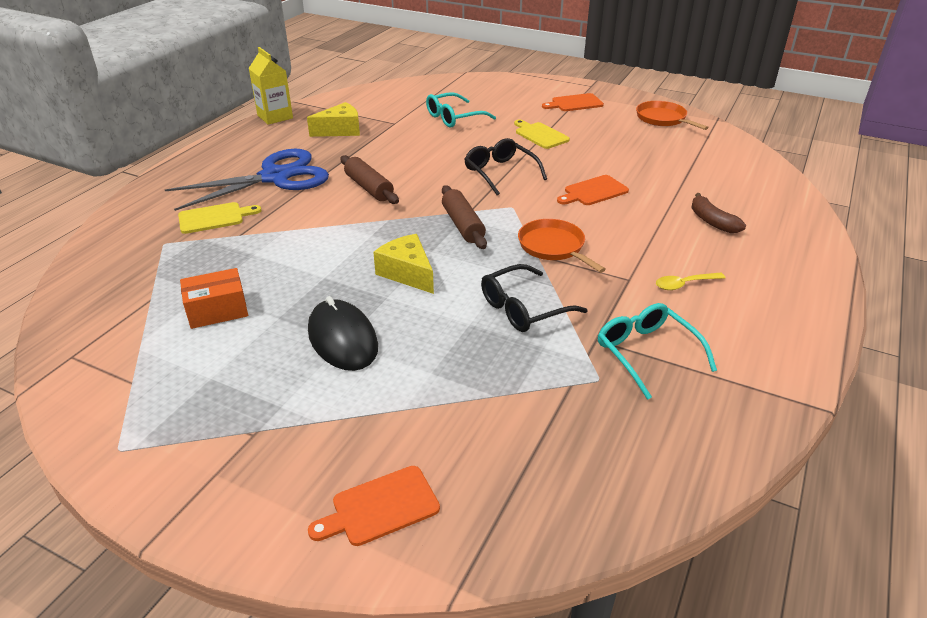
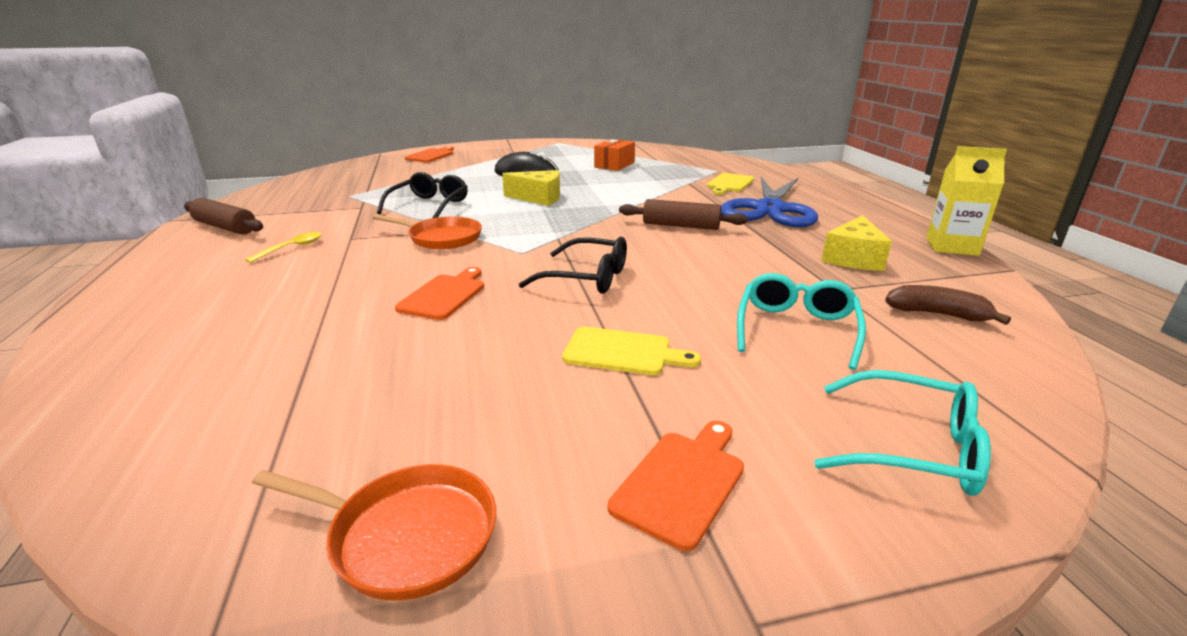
camera: 140 degrees right, 10 degrees down
brown rolling pin [442,185,487,249] -> brown rolling pin moved to [184,198,263,235]
turquoise glasses [598,303,717,400] -> turquoise glasses moved to [814,370,991,496]
brown banana [691,193,746,233] -> brown banana moved to [885,285,1011,325]

